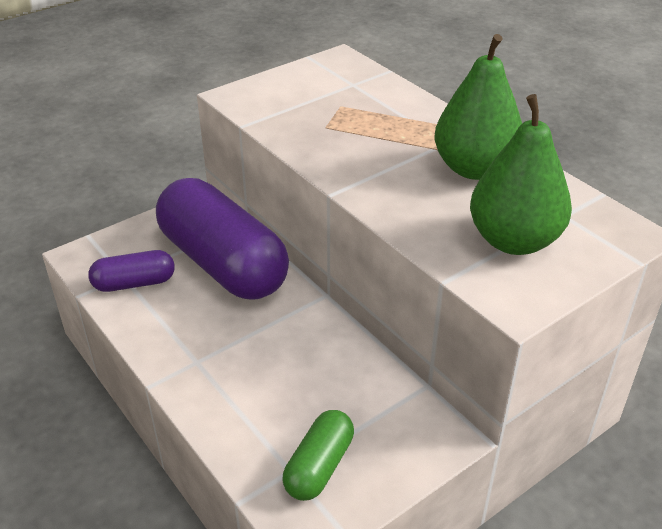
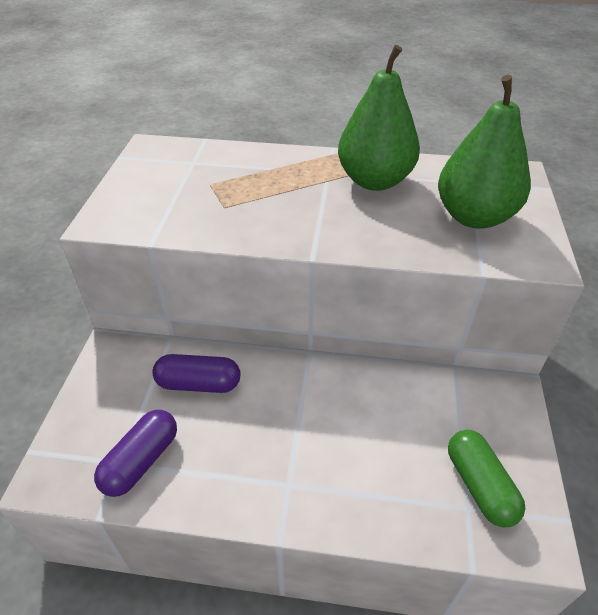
camera: 45 degrees left, 5 degrees up
purple capsule [156,178,289,300] -> purple capsule [152,354,240,393], size x0.47

